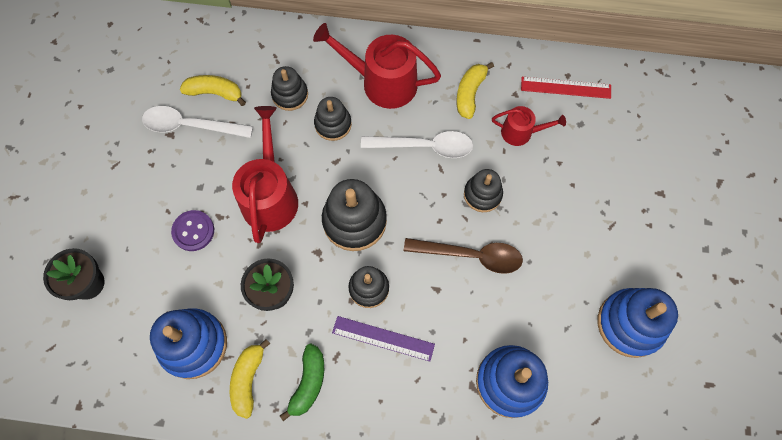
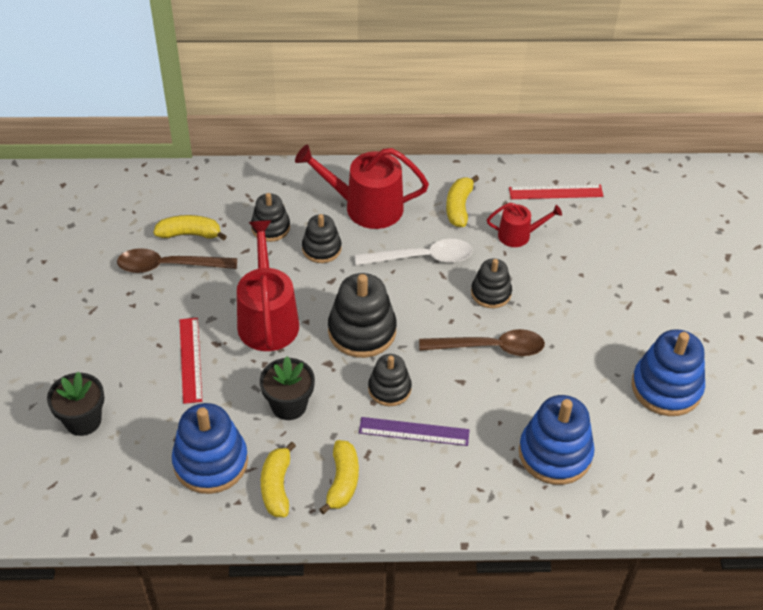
camera: 10 degrees left, 20 degrees down
white spoon [142,106,253,138] -> brown spoon [117,248,237,273]
purple button [171,210,214,251] -> red ruler [180,318,202,404]
green banana [280,343,324,421] -> yellow banana [319,440,359,514]

